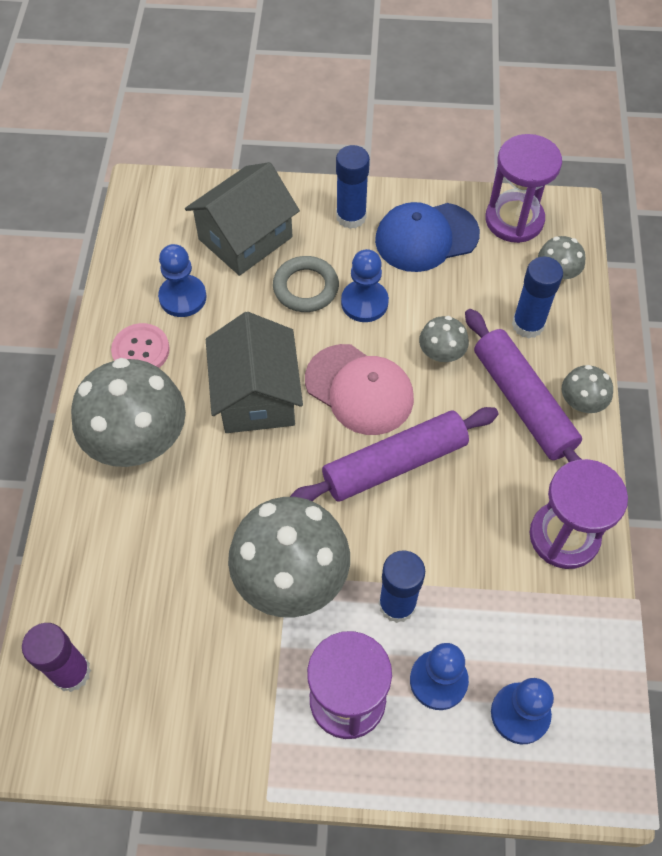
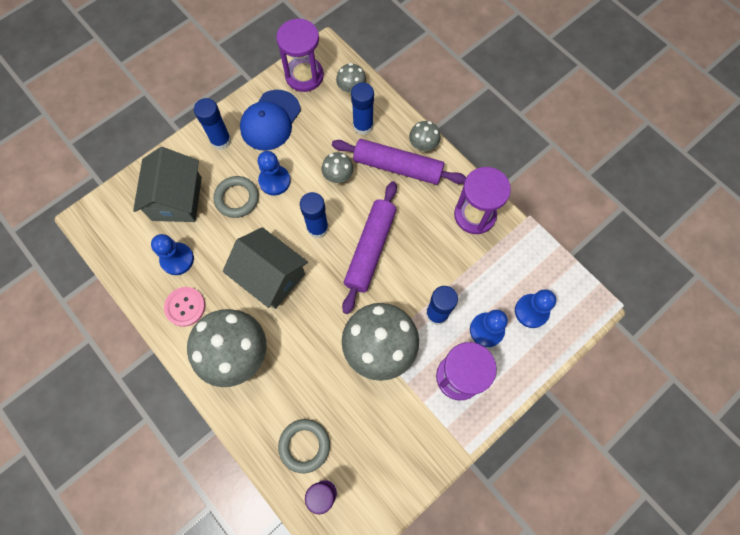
camera: 45 degrees left, 10 degrees up
pink cap [305,344,414,435] -> blue glue stick [300,192,329,238]
none -> grey ring [278,419,330,473]

